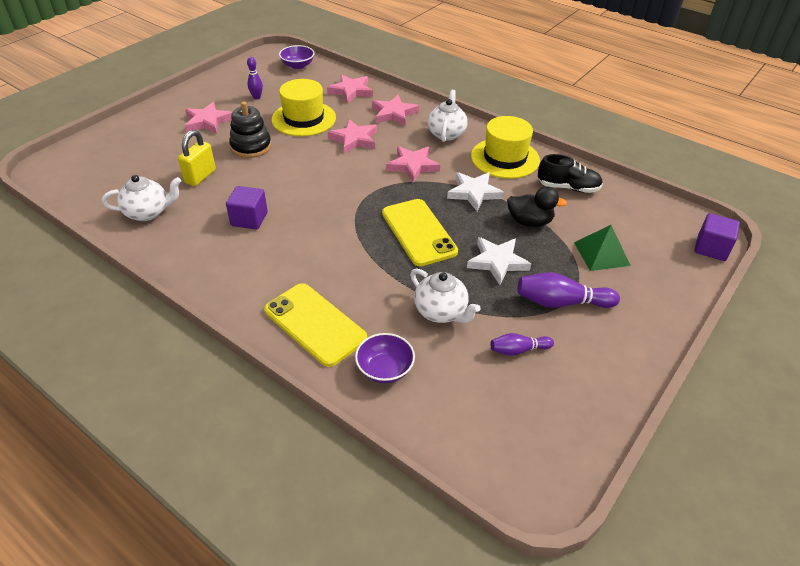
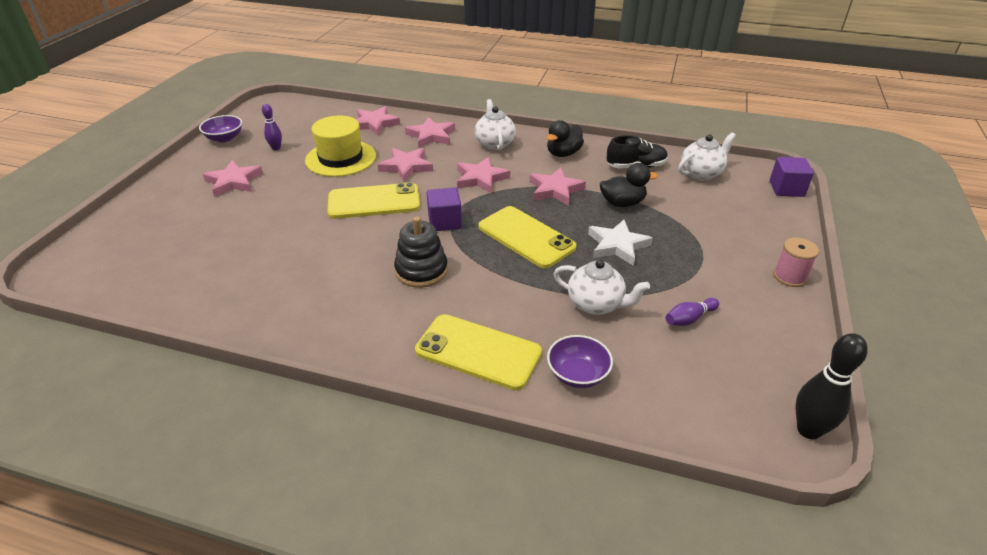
camera: 20 degrees left, 5 degrees down
white teapot [102,175,181,221] -> white teapot moved to [678,132,736,181]
yellow padlock [178,130,216,186] -> none
purple cube [226,186,268,230] -> purple cube moved to [427,187,462,231]
black stacking toy [229,101,271,158] -> black stacking toy moved to [394,216,448,288]
purple bowl [279,45,314,69] -> purple bowl moved to [199,115,242,142]
white star [447,172,504,211] -> pink star [529,168,586,206]
yellow hat [471,116,540,179] -> black duck [547,120,584,157]
purple bowling pin [517,272,620,308] -> none
green pyramid [574,225,631,271] -> none
none -> yellow phone [327,182,420,219]
none -> pink spool [774,238,819,287]
none -> black bowling pin [795,333,868,439]

